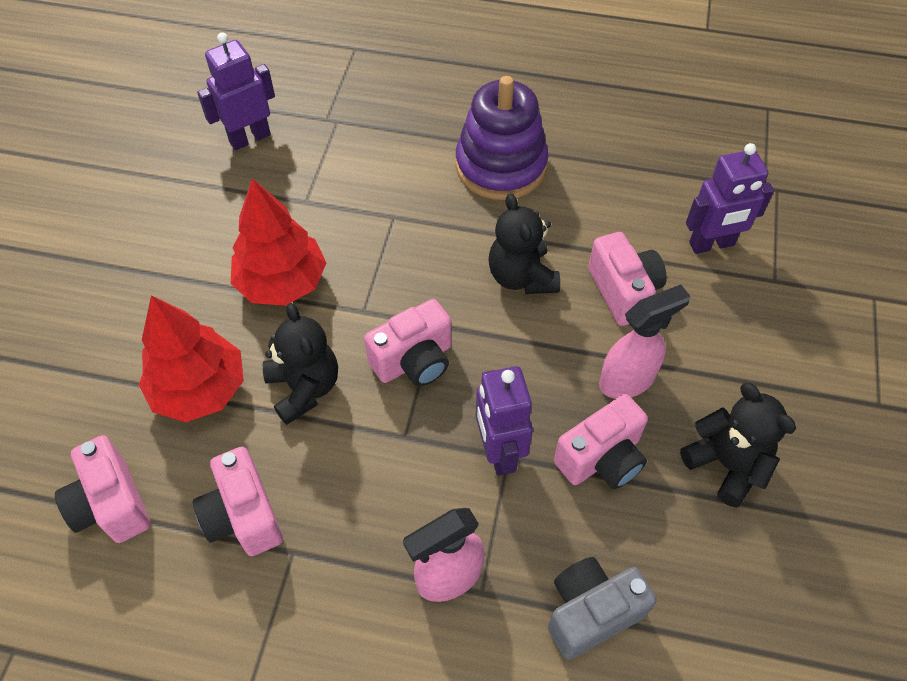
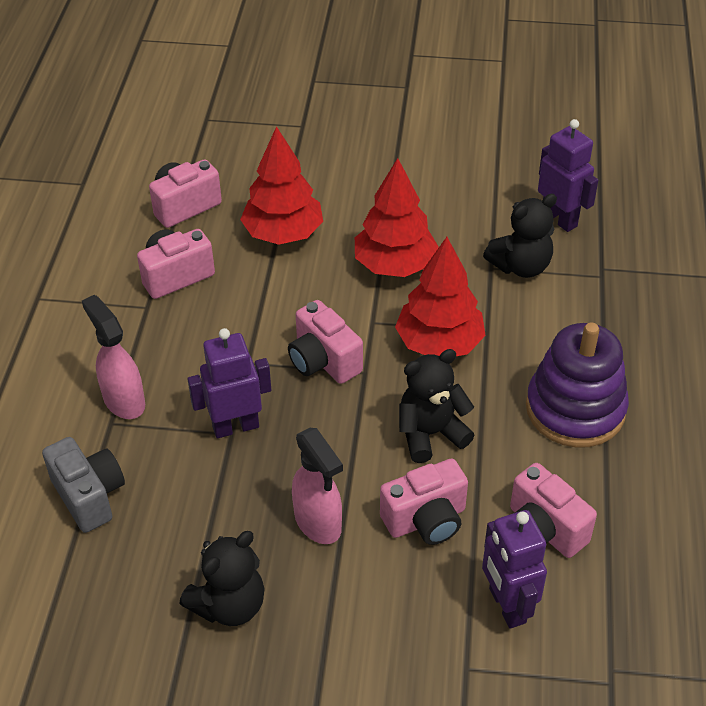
camera: 85 degrees right, 10 degrees down
black teddy bear [263,303,338,425] -> black teddy bear moved to [483,194,557,278]
pink camera [554,394,648,489] -> pink camera moved to [510,463,597,558]
none -> red tree [395,237,486,356]

